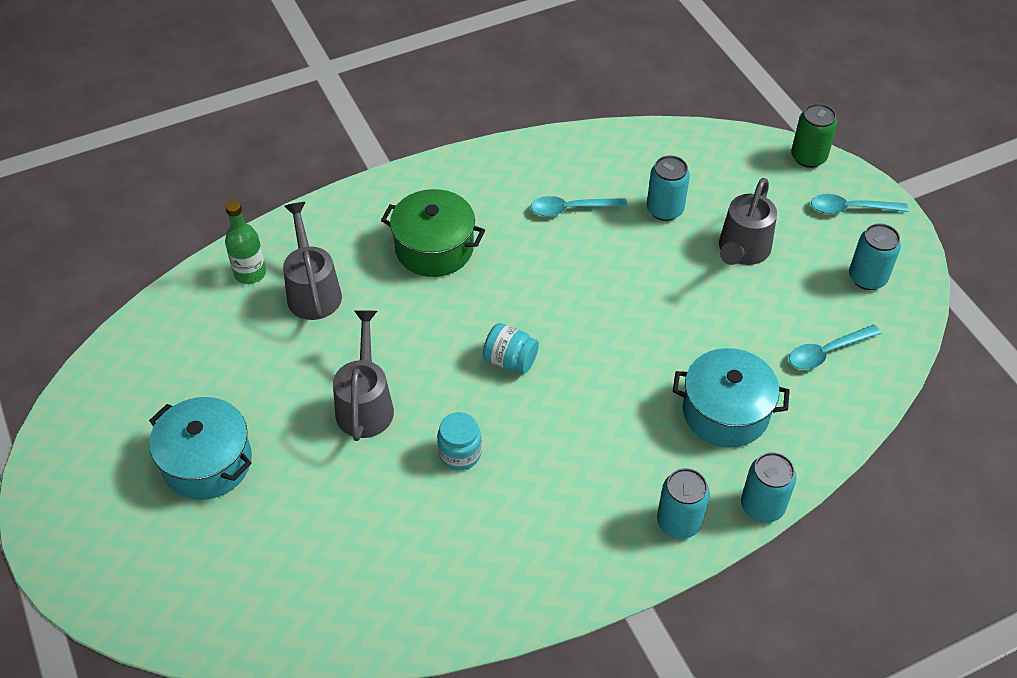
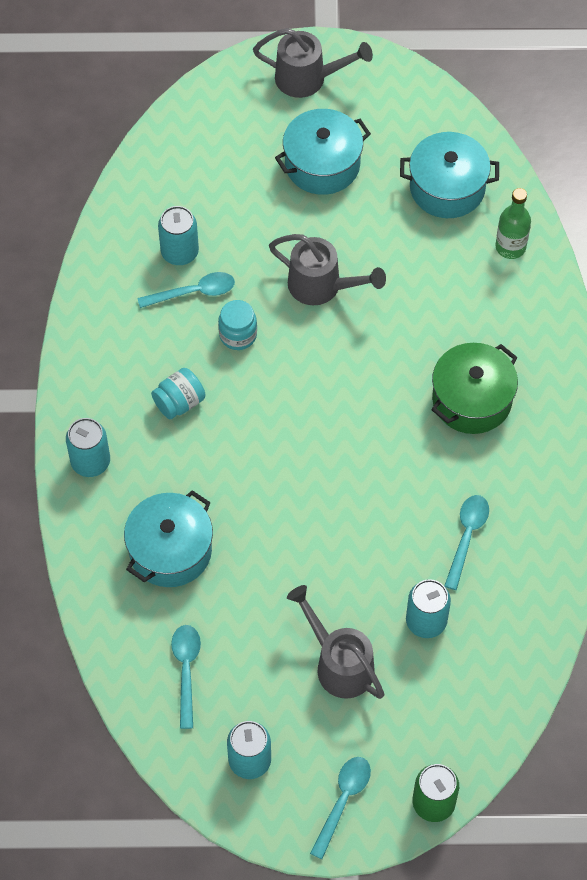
camera: 115 degrees right, 10 degrees up
grey watering can [283,202,342,320] -> grey watering can moved to [253,28,373,98]
turquoise jar [483,323,539,374] -> turquoise jar moved to [151,368,205,419]
turquoise can [741,452,797,523] -> turquoise can moved to [158,206,199,265]
none -> turquoise spoon [137,272,235,308]
none -> turquoise pot [400,132,499,218]

